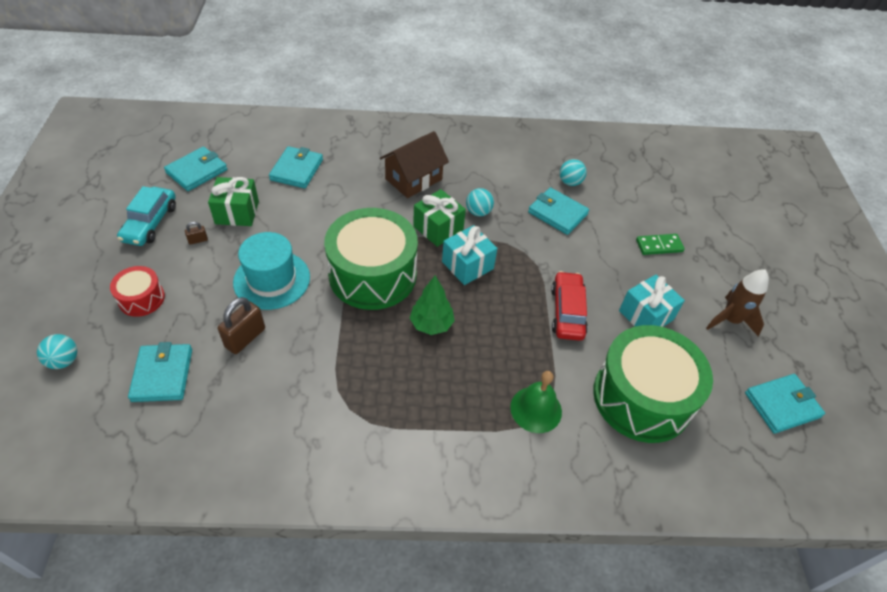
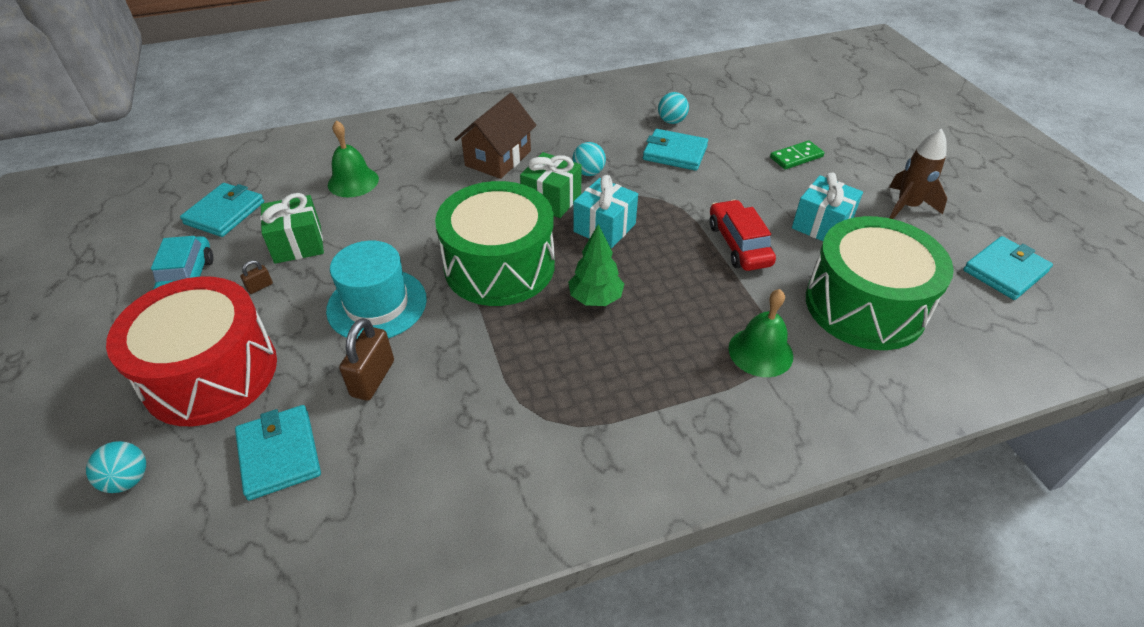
camera: 15 degrees left, 5 degrees down
red drum [110,266,165,317] -> red drum [106,277,277,426], size x2.11
turquoise wallet [269,146,323,188] -> green bell [328,120,379,197]

